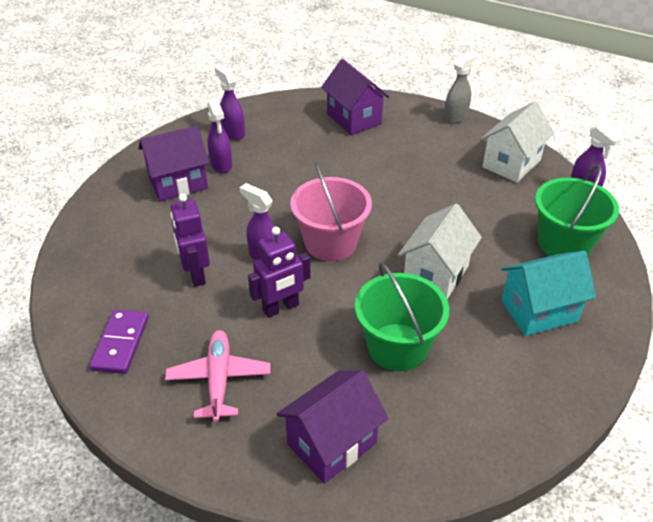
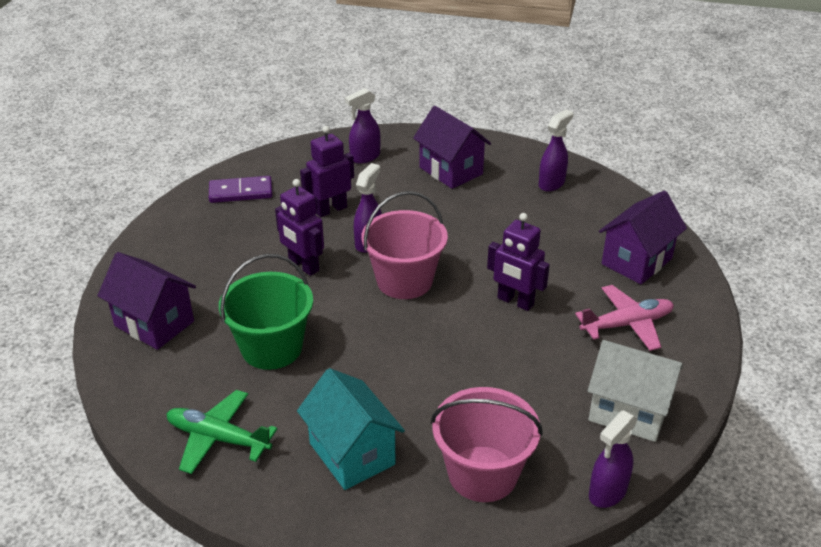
camera: 75 degrees right, 5 degrees down
pink plane [165,330,270,422] -> pink plane moved to [575,285,674,351]
purple spray bottle [207,99,232,173] -> purple spray bottle moved to [345,88,381,164]
white house [398,204,482,299] -> none
grey spray bottle [444,51,478,124] -> none
green bucket [535,165,619,256] -> pink bucket [431,387,543,502]
none -> green plane [166,390,277,474]
none -> purple robot [487,213,550,311]

